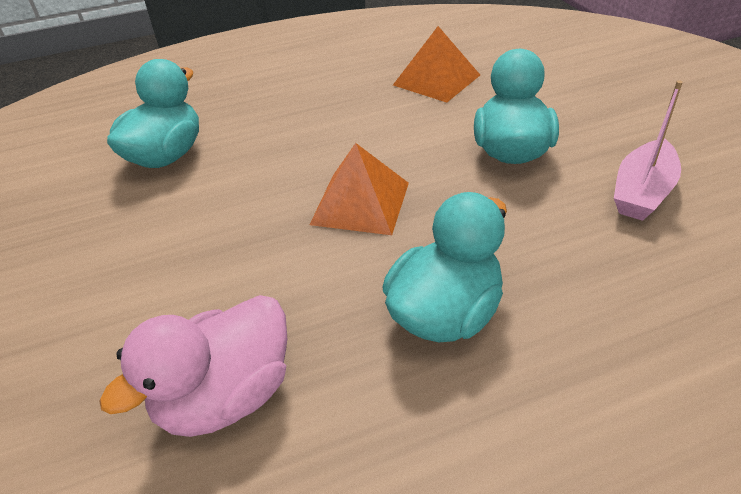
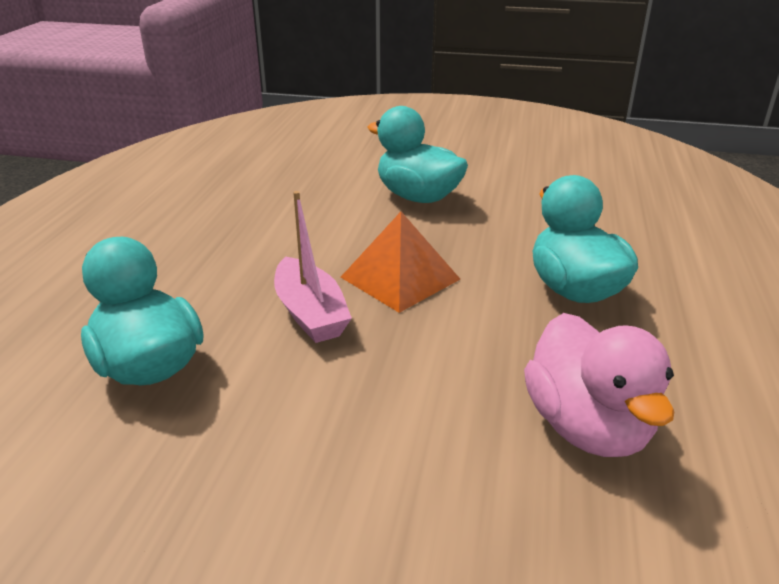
camera: 60 degrees left, 10 degrees down
orange pyramid [393,26,480,102] -> none
pink boat [614,80,683,221] -> pink boat moved to [274,191,352,343]

